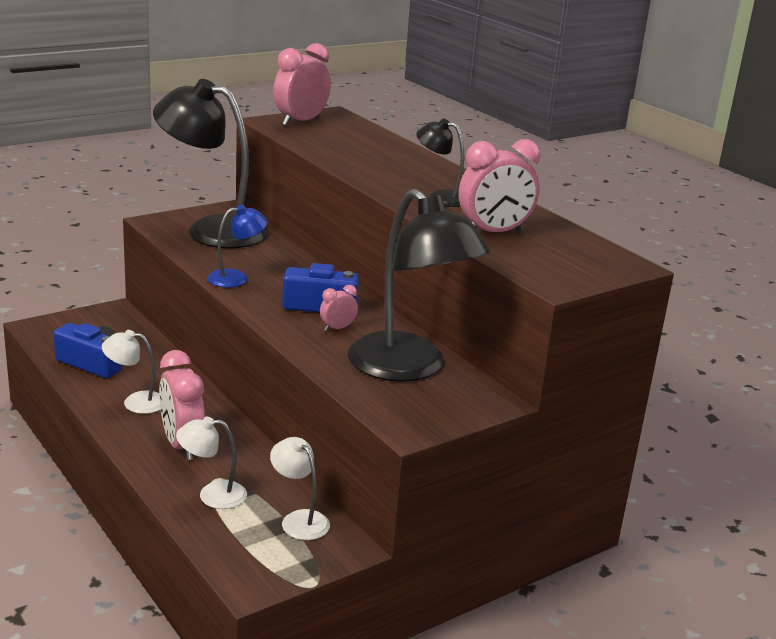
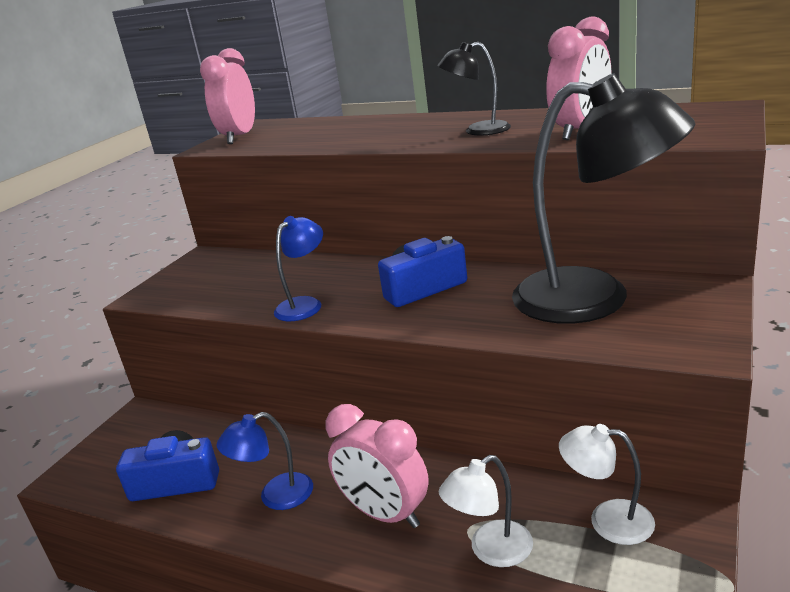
camera: 25 degrees left, 0 degrees up
white lamp [102,330,160,414] -> blue lamp [217,412,313,510]
black lamp [153,79,268,248] -> none
pink clock [320,285,358,331] -> none

